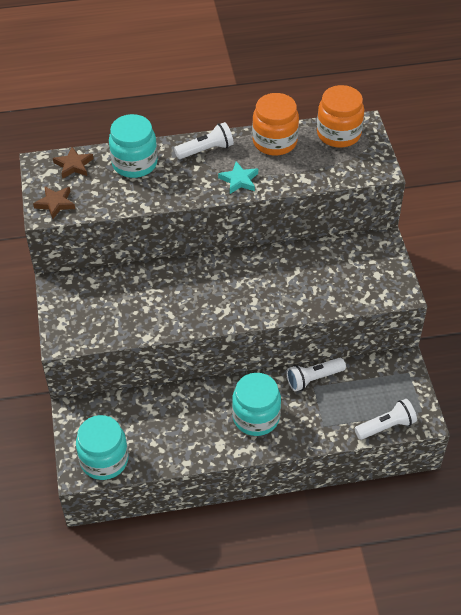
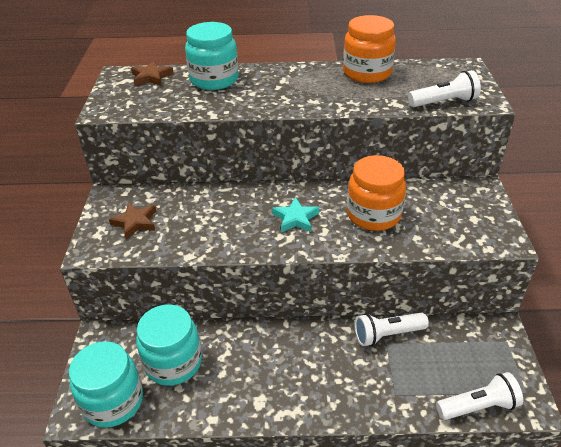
camera: 10 degrees right, 10 degrees down
brown star [33,186,75,219] -> brown star moved to [109,203,156,239]
white flashlight [174,122,234,159] -> white flashlight moved to [408,70,481,107]
turquoise star [218,161,258,194] -> turquoise star moved to [272,197,319,232]
turquoise jar [232,373,281,436] -> turquoise jar moved to [136,304,202,386]
orange jar [317,85,364,148] -> orange jar moved to [347,155,406,231]

